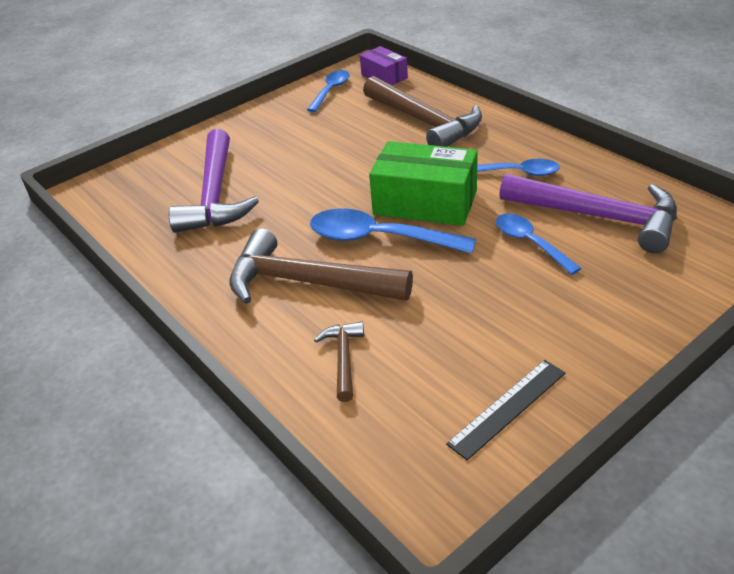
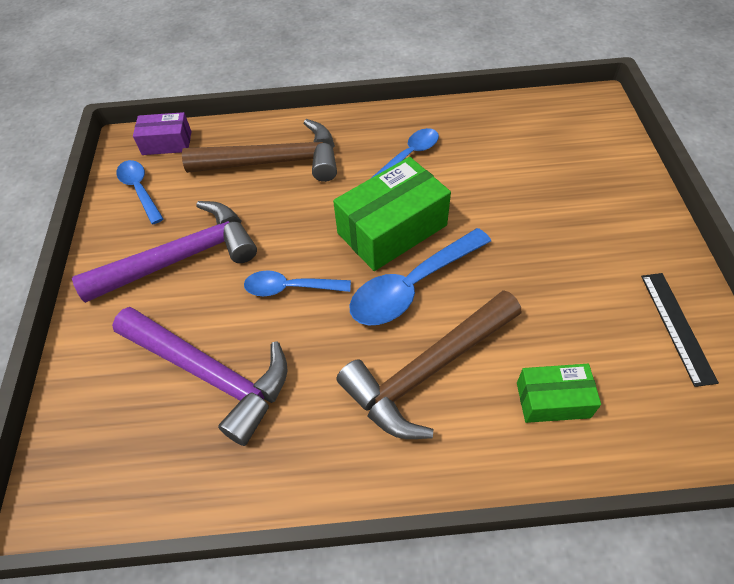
camera: 55 degrees left, 15 degrees up
brown hammer [314,322,364,402] -> green box [517,364,601,423]
blue spoon [496,214,581,275] -> blue spoon moved to [244,270,351,296]
purple hammer [499,174,677,253] -> purple hammer moved to [72,201,257,303]

